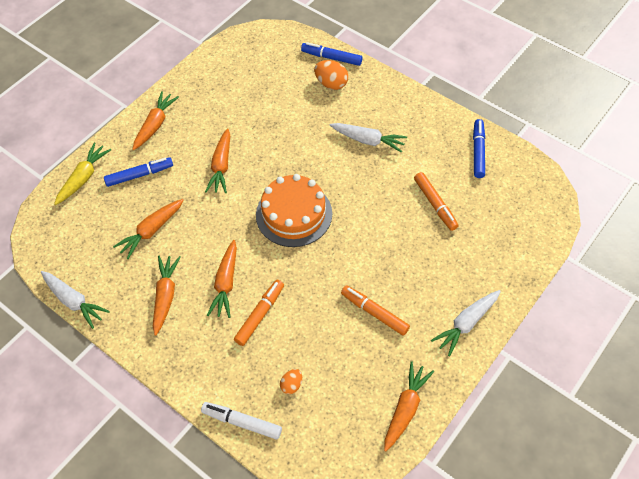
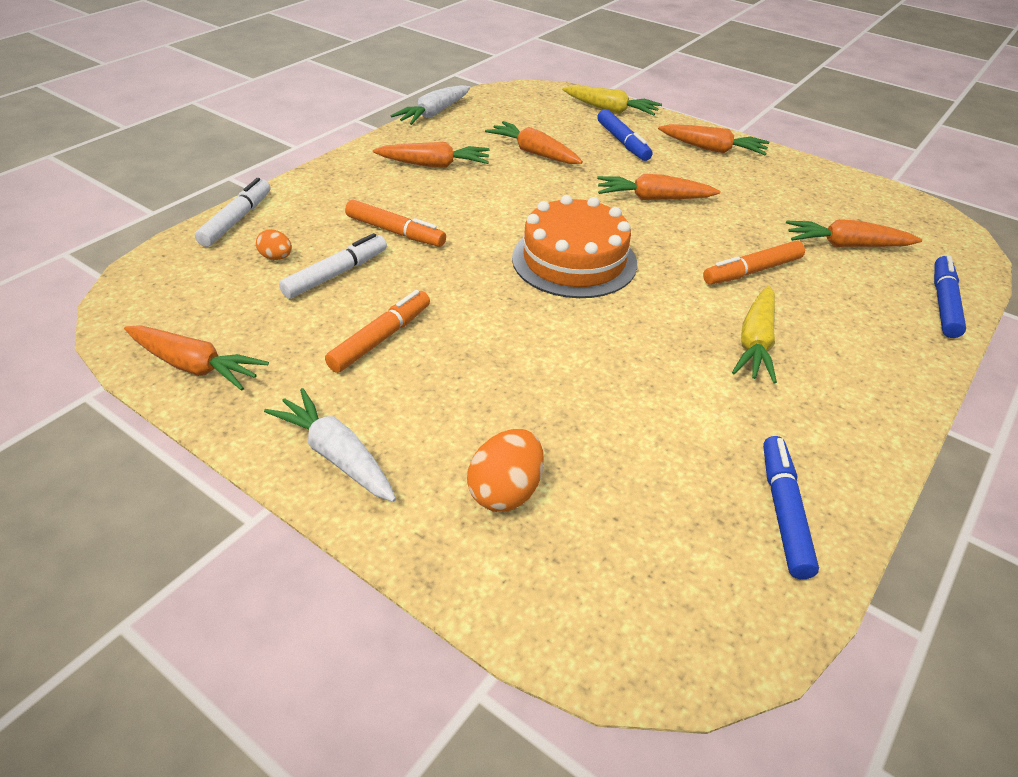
camera: 85 degrees right, 15 degrees down
orange carrot [207,240,237,318] -> orange carrot moved to [786,219,922,247]
orange egg [314,60,348,90] -> orange egg moved to [467,429,544,512]
white carrot [330,123,407,153] -> yellow carrot [732,286,777,383]
orange marker [414,172,459,231] -> orange marker moved to [703,241,805,285]
blue marker [473,119,485,178] -> blue marker turned 90 degrees counterclockwise [763,436,819,579]
none -> white marker [279,233,387,299]

